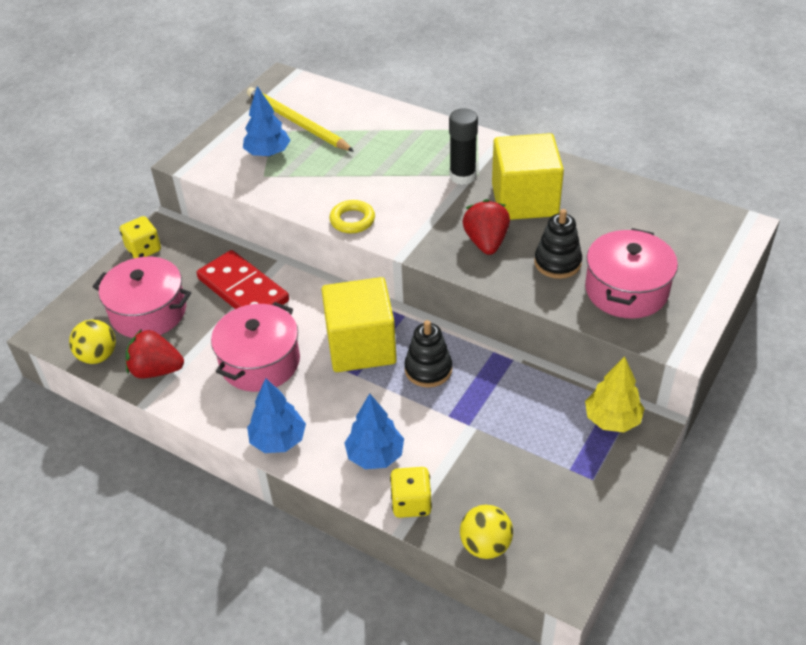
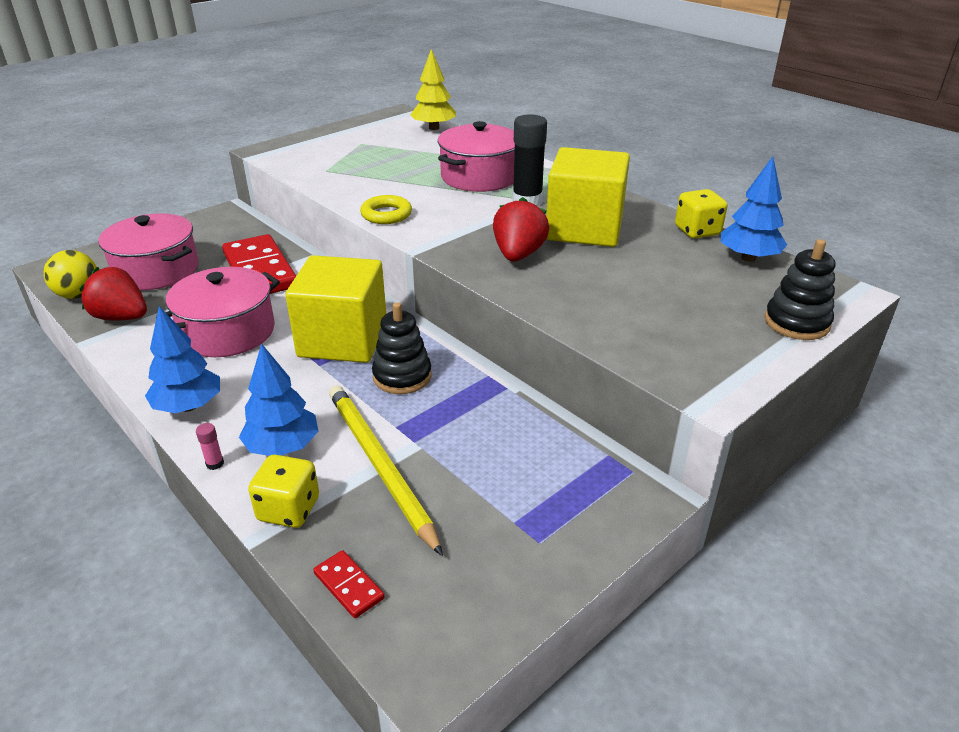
camera: 15 degrees right, 10 degrees down
yellow dice [120,216,161,258] -> yellow dice moved to [675,189,727,239]
blue tree [243,86,291,157] -> blue tree moved to [721,156,787,262]
yellow pencil [247,87,354,152] -> yellow pencil moved to [329,385,443,556]
yellow ball [460,505,513,559] -> red domino [313,550,385,618]
black stacking toy [534,209,582,279] -> black stacking toy moved to [765,239,835,340]
pink pot [585,228,678,319] -> pink pot moved to [438,121,515,192]
yellow tree [585,356,645,432] -> yellow tree moved to [410,49,456,130]
none -> pink glue stick [196,423,224,470]

